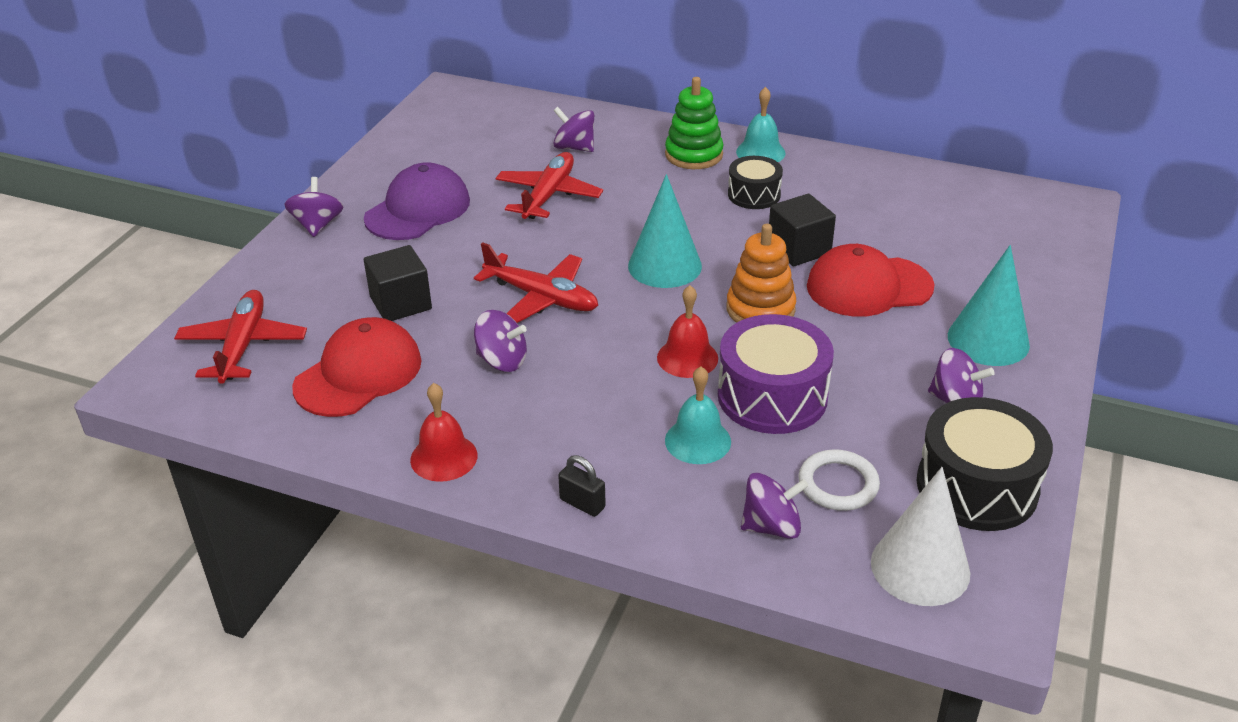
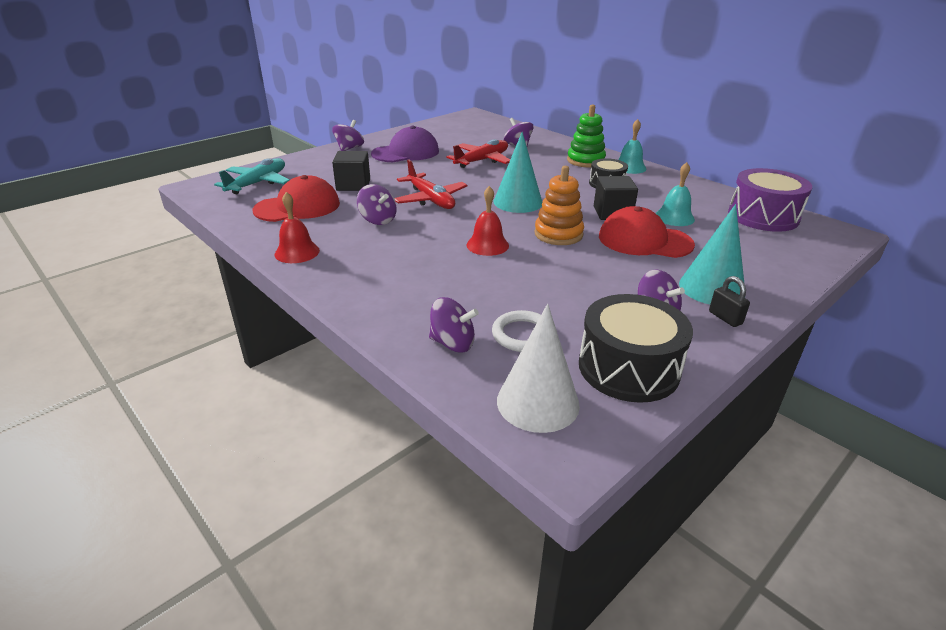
camera: 25 degrees right, 5 degrees down
red plane [174,290,307,384] -> turquoise plane [214,158,289,194]
black padlock [558,455,606,517] -> black padlock moved to [709,276,750,327]
turquoise bell [665,367,731,464] -> turquoise bell moved to [655,162,695,226]
purple drum [718,314,834,434] -> purple drum moved to [728,168,812,232]

